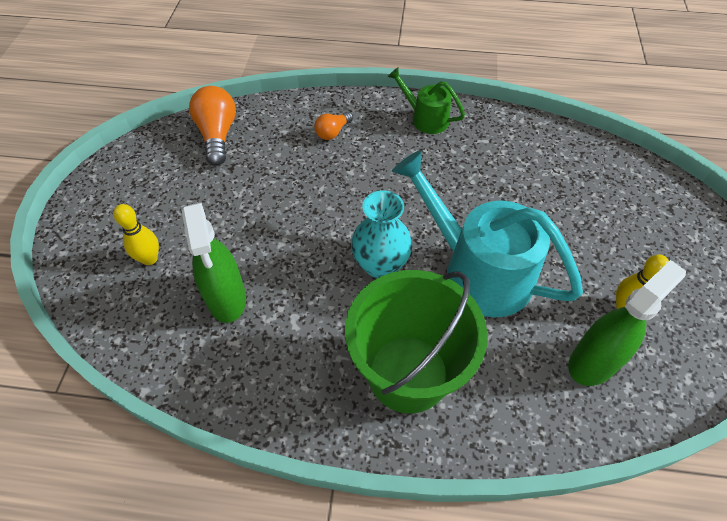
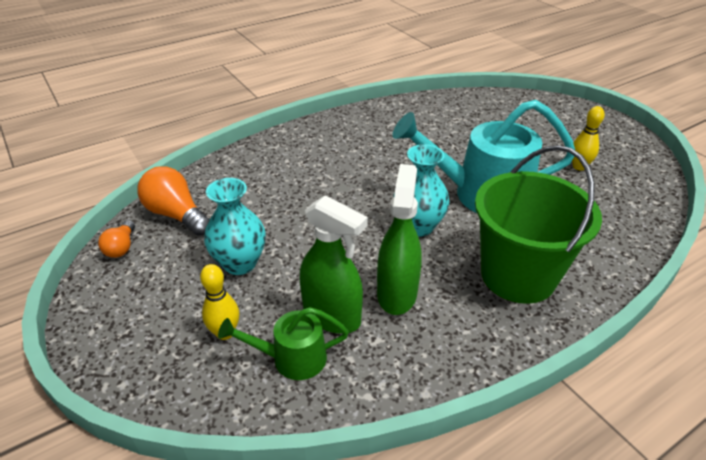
camera: 40 degrees left, 15 degrees down
orange light bulb [314,112,353,140] -> orange light bulb moved to [98,220,135,258]
green watering can [387,67,465,134] -> green watering can moved to [218,307,349,380]
green spray bottle [568,260,686,386] -> green spray bottle moved to [377,164,422,315]
none -> turquoise vase [204,178,266,275]

